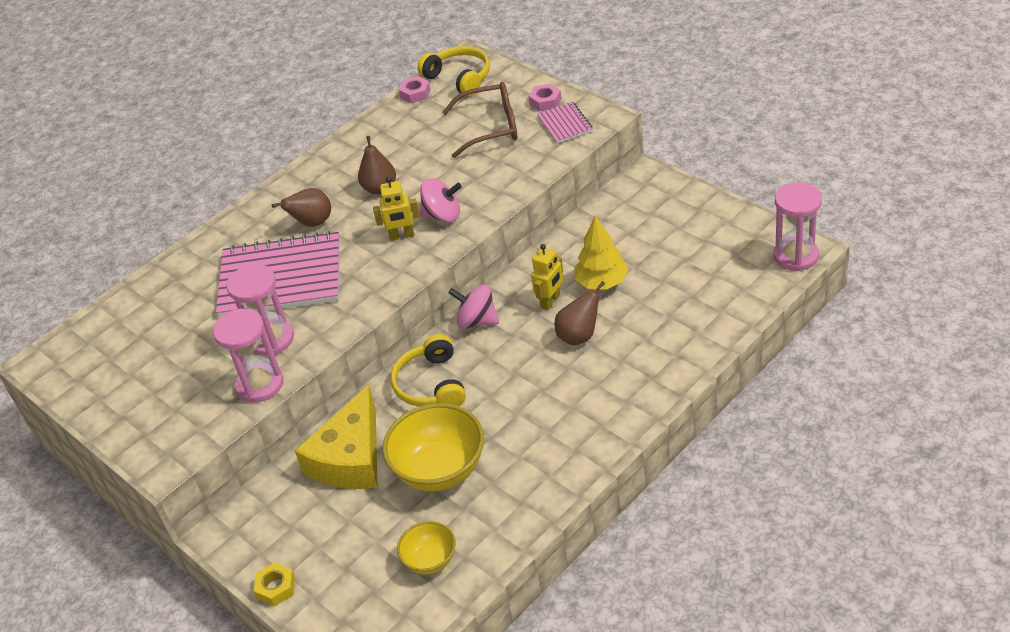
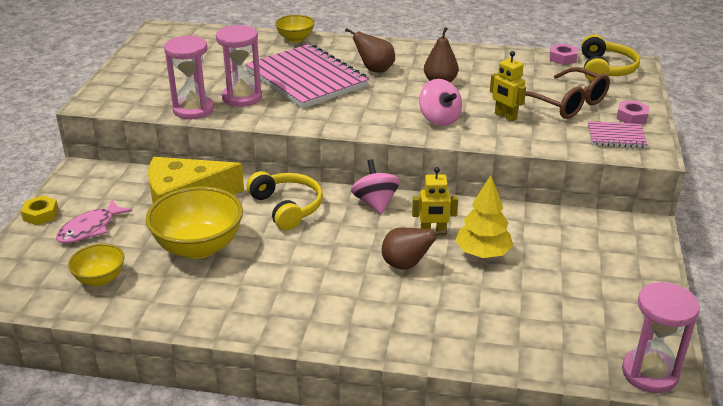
camera: 50 degrees right, 10 degrees down
yellow robot [373,177,420,241] -> yellow robot moved to [490,51,526,122]
yellow headphones [391,334,466,407] -> yellow headphones turned 105 degrees clockwise [247,171,323,230]
pink notebook [537,102,593,143] -> pink notebook turned 60 degrees clockwise [588,121,648,148]
none -> pink fish [56,200,132,243]
none -> yellow bowl [275,15,315,42]

